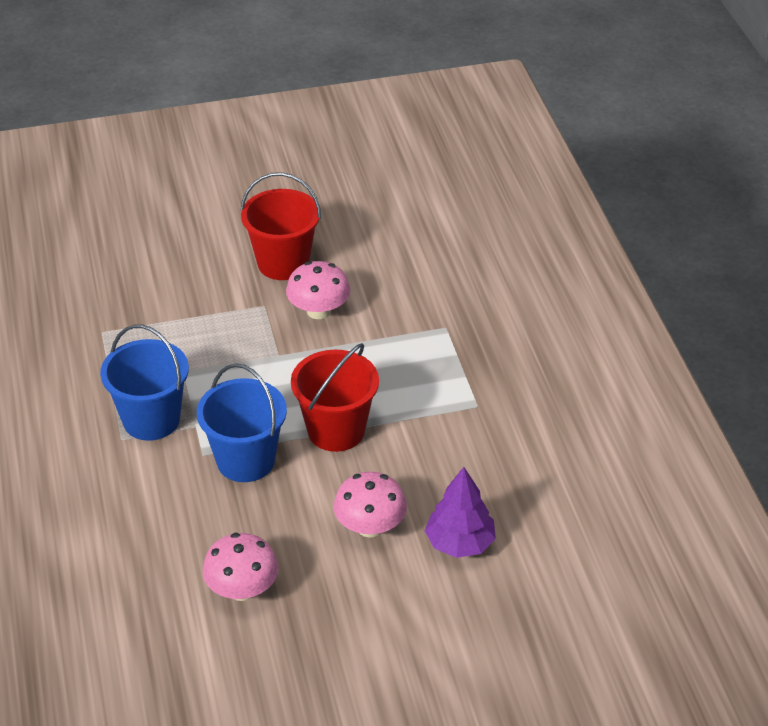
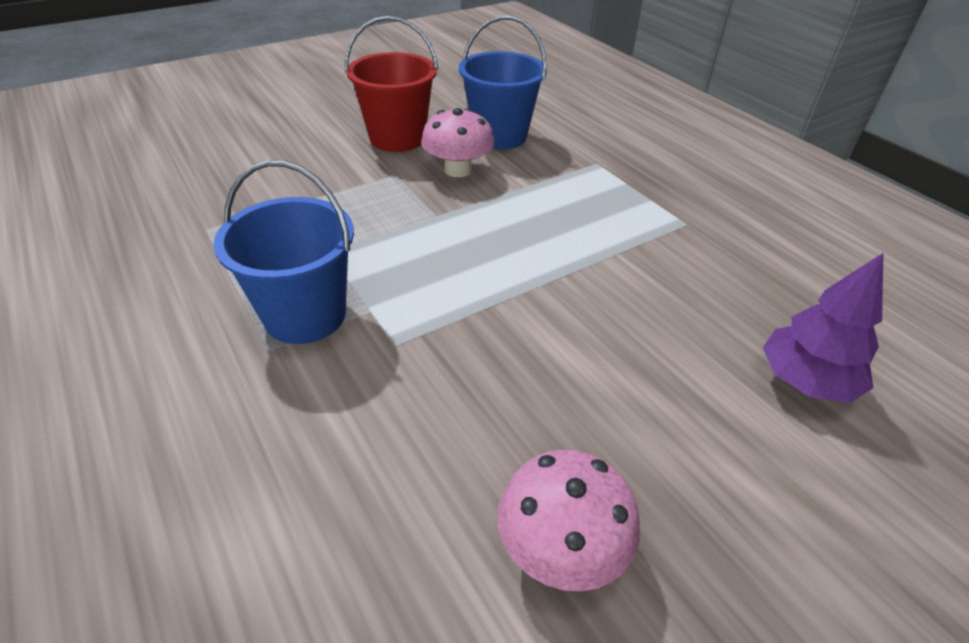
camera: 20 degrees left, 0 degrees up
blue bucket [197,363,287,482] -> blue bucket moved to [459,16,547,150]
red bucket [291,343,379,452] -> none
pink mushroom [334,472,407,538] -> none

